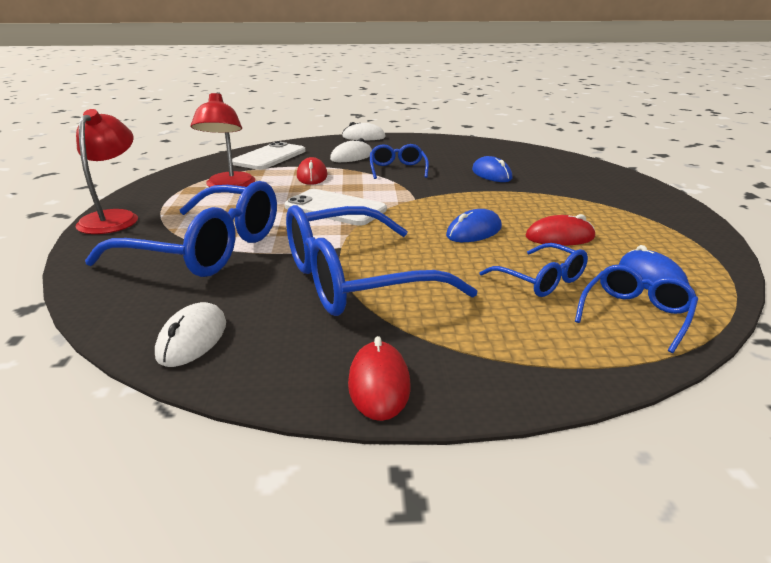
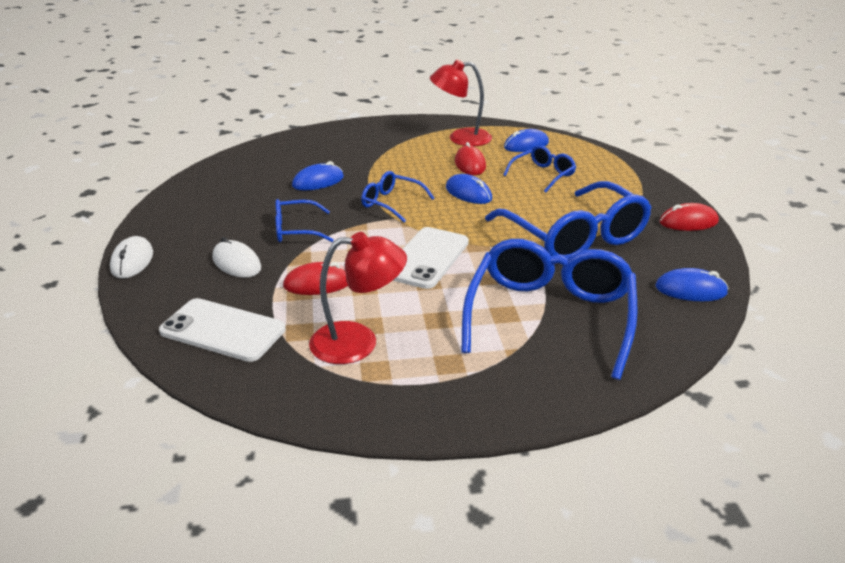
camera: 95 degrees left, 5 degrees up
red lamp [76,109,138,234] -> red lamp moved to [430,60,492,146]
white mouse [155,302,226,367] -> blue mouse [655,268,729,301]
blue glasses [575,265,698,353] -> blue glasses moved to [361,171,434,222]

